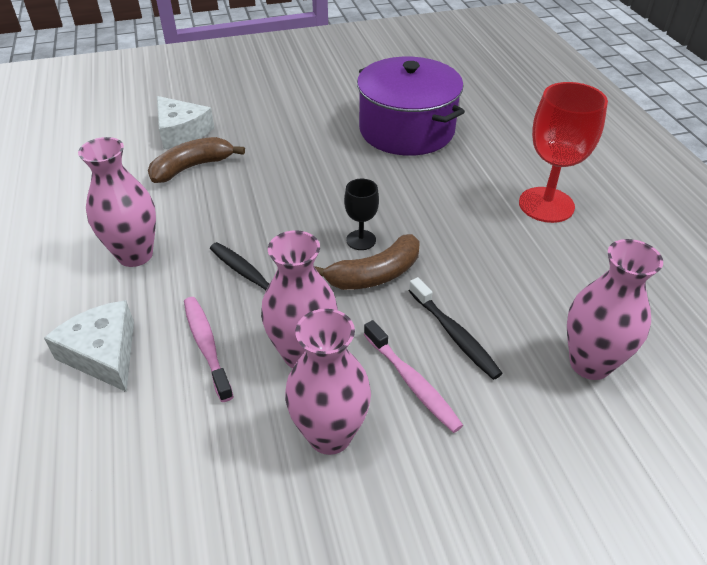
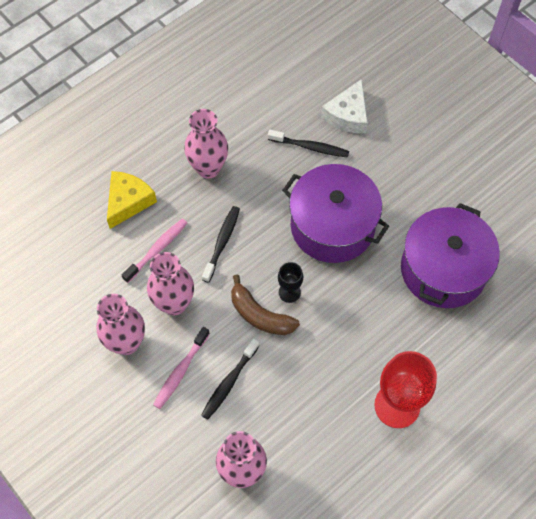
camera: 65 degrees right, 20 degrees up
white cheese [44,300,134,392] -> yellow cheese [107,171,157,229]
brown banana [148,137,245,183] -> black toothbrush [268,130,349,158]
none -> purple pot [282,164,389,263]

